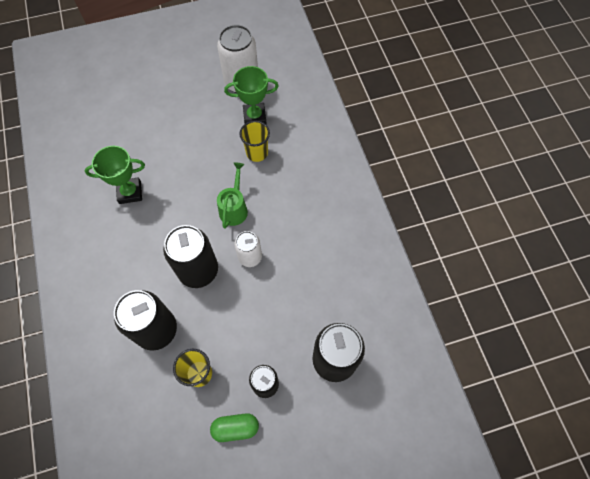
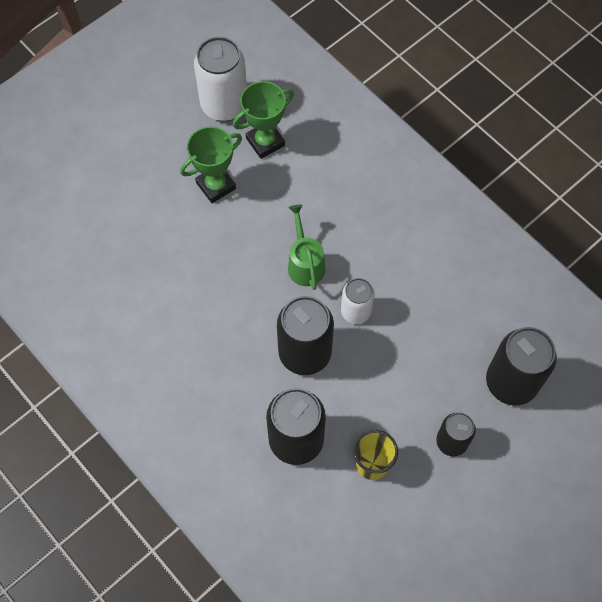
camera: 25 degrees left, 0 degrees up
green trophy [85,146,145,204] -> green trophy moved to [180,126,242,203]
green capsule [210,413,259,442] -> none
yellow cup [239,121,270,162] -> none

